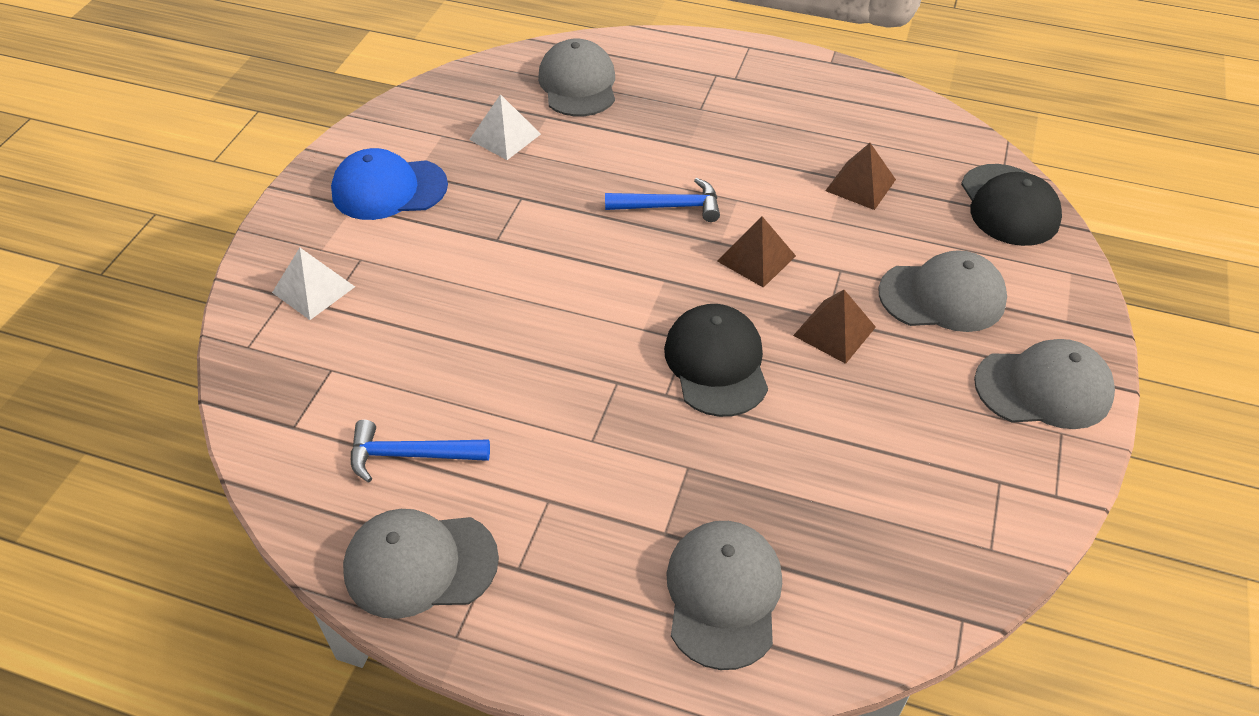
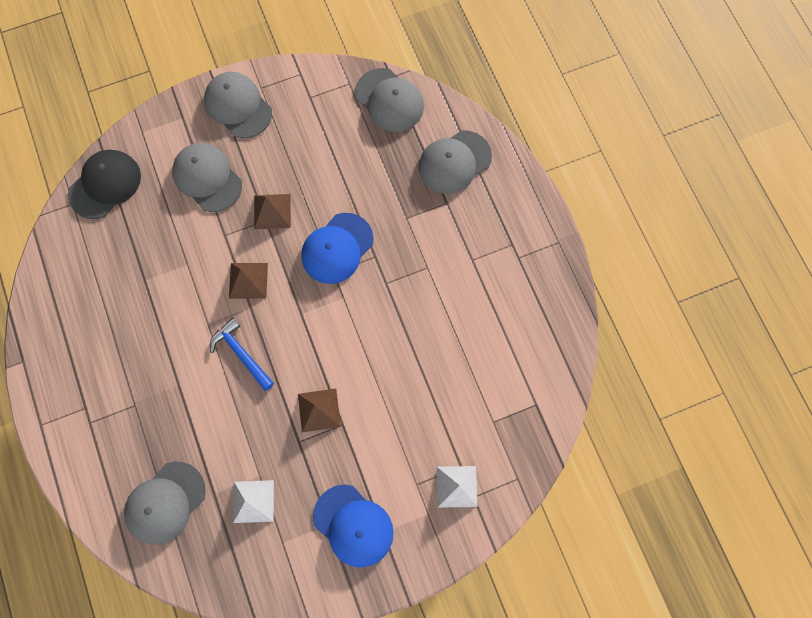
camera: 130 degrees left, 25 degrees up
grey cap [343,509,499,619] -> grey cap moved to [355,68,424,132]
blue hammer [351,420,490,482] -> none
black cap [664,304,768,417] -> blue cap [301,213,374,284]
brown pyramid [825,143,896,210] -> brown pyramid moved to [298,389,341,432]

